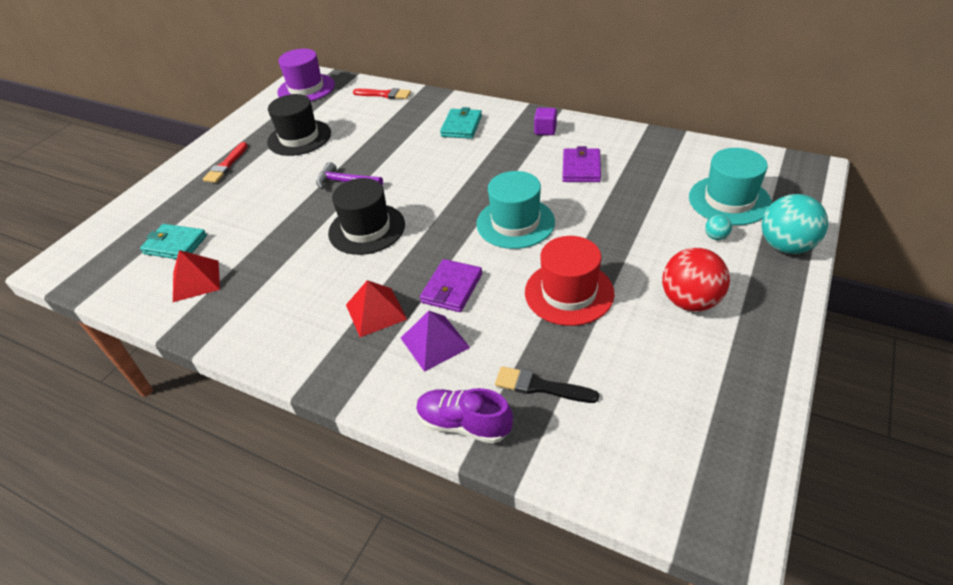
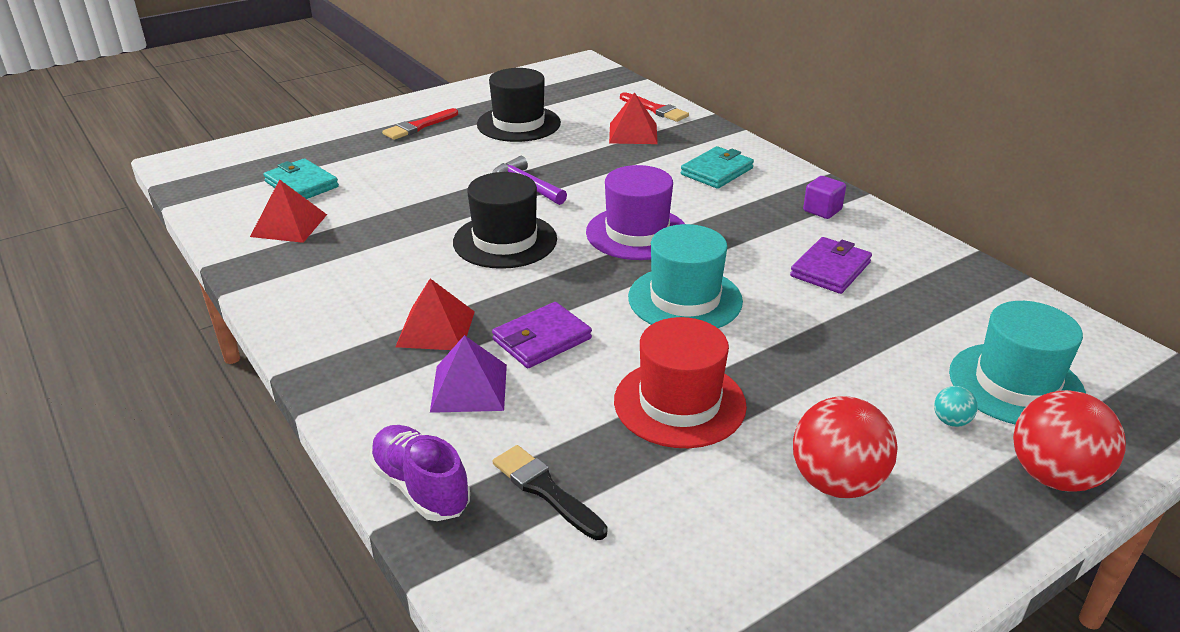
camera: 25 degrees right, 10 degrees down
purple hat [277,49,335,101] -> purple hat moved to [586,165,685,260]
turquoise ball [762,194,828,254] -> red ball [1013,390,1126,492]
none -> red pyramid [609,92,658,144]

